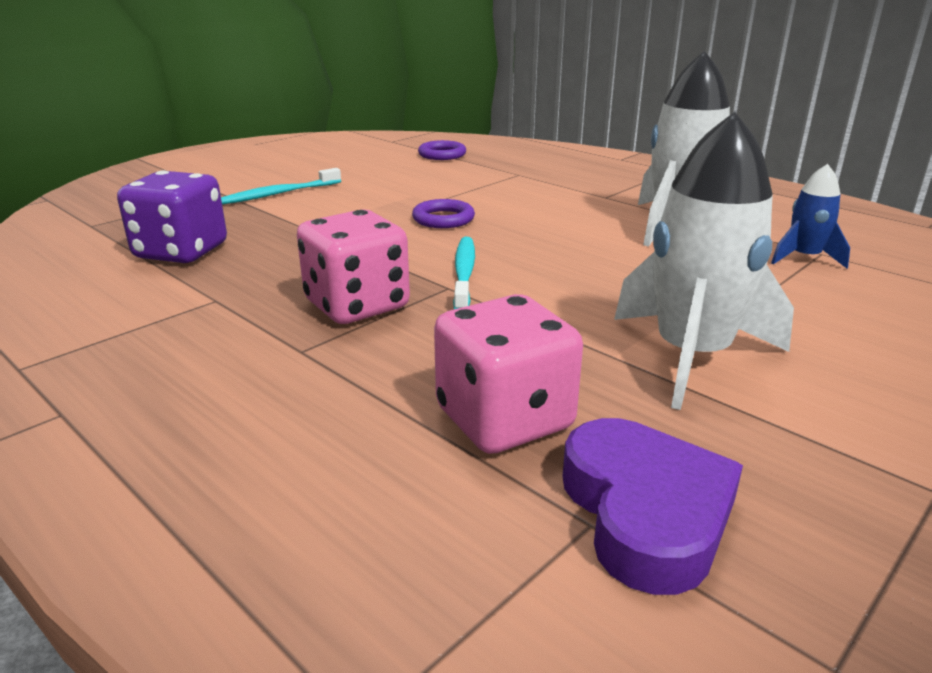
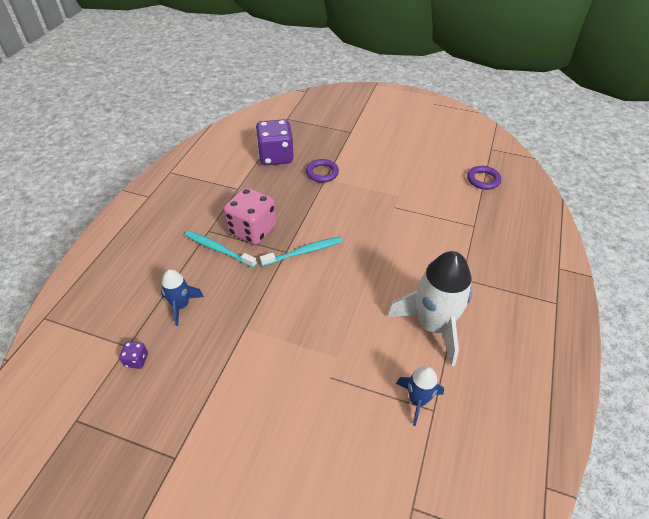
camera: 65 degrees right, 20 degrees up
turquoise toothbrush [221,168,341,205] -> turquoise toothbrush moved to [185,231,257,268]
purple ring [412,199,475,228] -> purple ring moved to [306,159,339,183]
pink dice [434,294,583,454] -> blue rocket [161,269,204,326]
purple heart [563,418,743,595] -> purple dice [119,342,148,369]
white rocket [614,112,794,410] -> none

